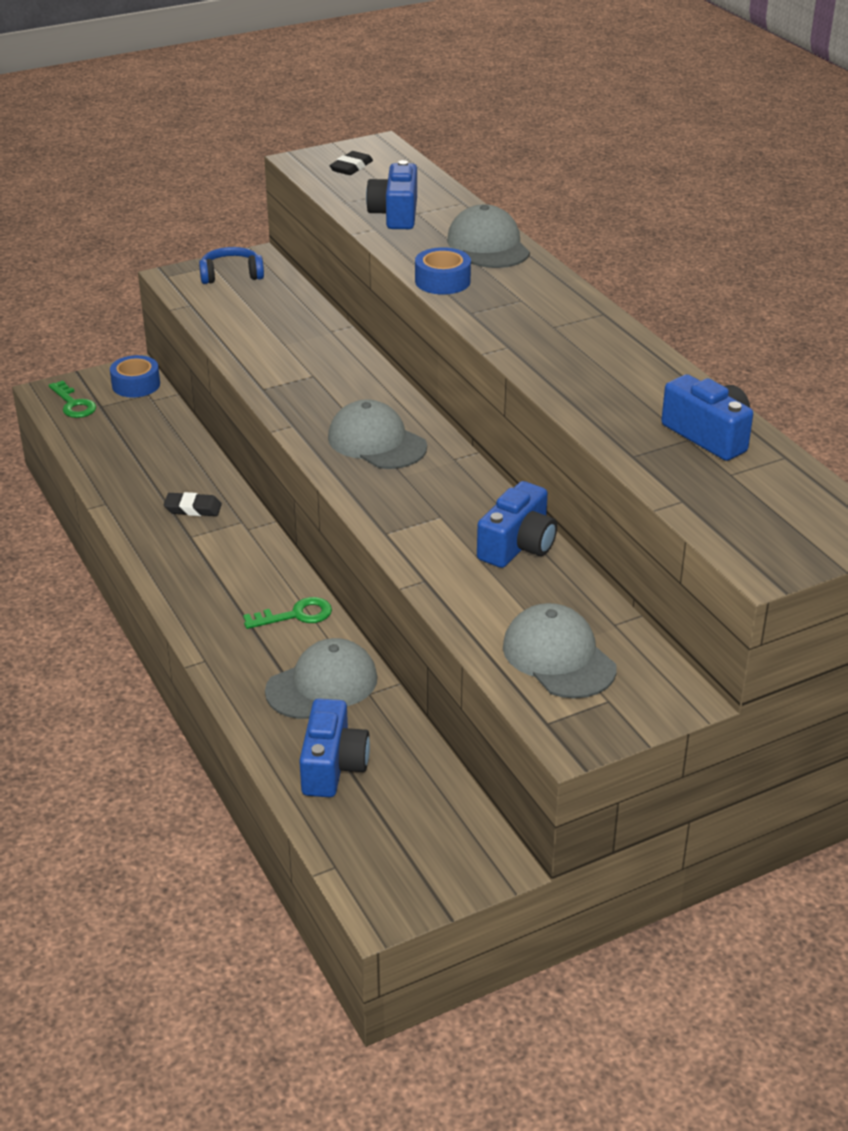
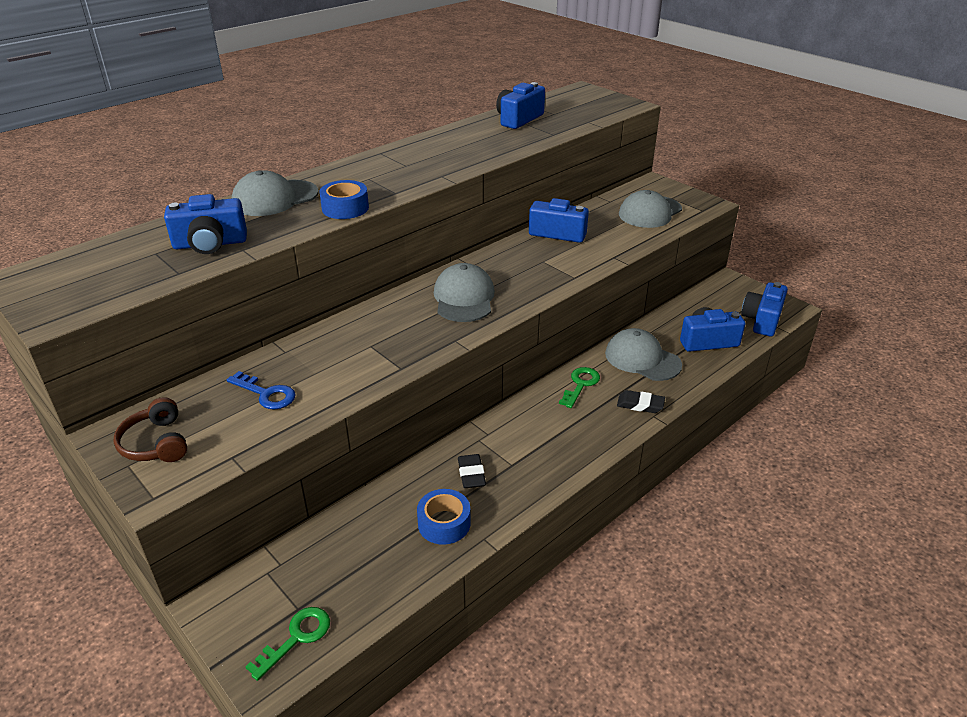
camera: 105 degrees left, 0 degrees up
blue tape [110,355,160,398] -> blue tape moved to [417,489,471,545]
blue headphones [199,247,264,284] -> brown headphones [114,397,187,462]
green key [243,597,332,629] -> green key turned 60 degrees clockwise [559,367,600,408]
grey cap [328,399,427,469] -> grey cap turned 150 degrees clockwise [434,263,495,322]
black eraser [329,151,373,175] -> black eraser moved to [617,390,665,413]
none -> blue key [227,371,296,410]
none -> blue camera [741,282,788,336]

